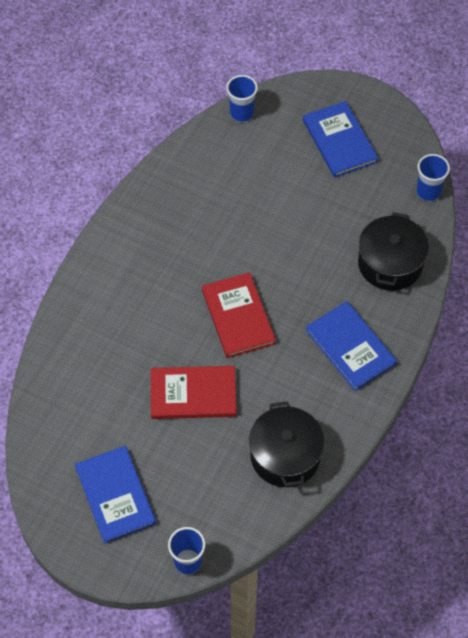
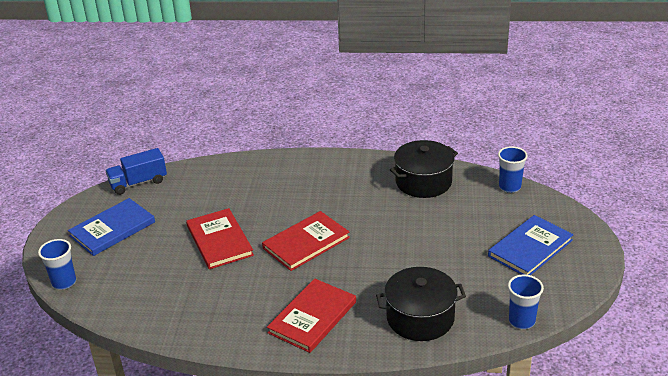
camera: 70 degrees right, 25 degrees down
black pot [249,401,324,487] -> black pot moved to [390,140,458,198]
blue book [306,301,397,391] -> red book [267,278,356,353]
none -> blue truck [106,148,167,195]

